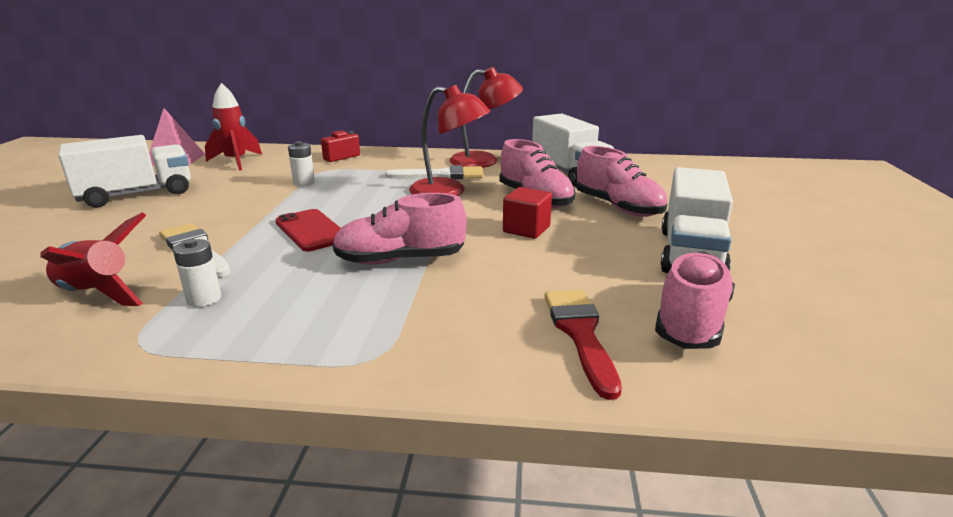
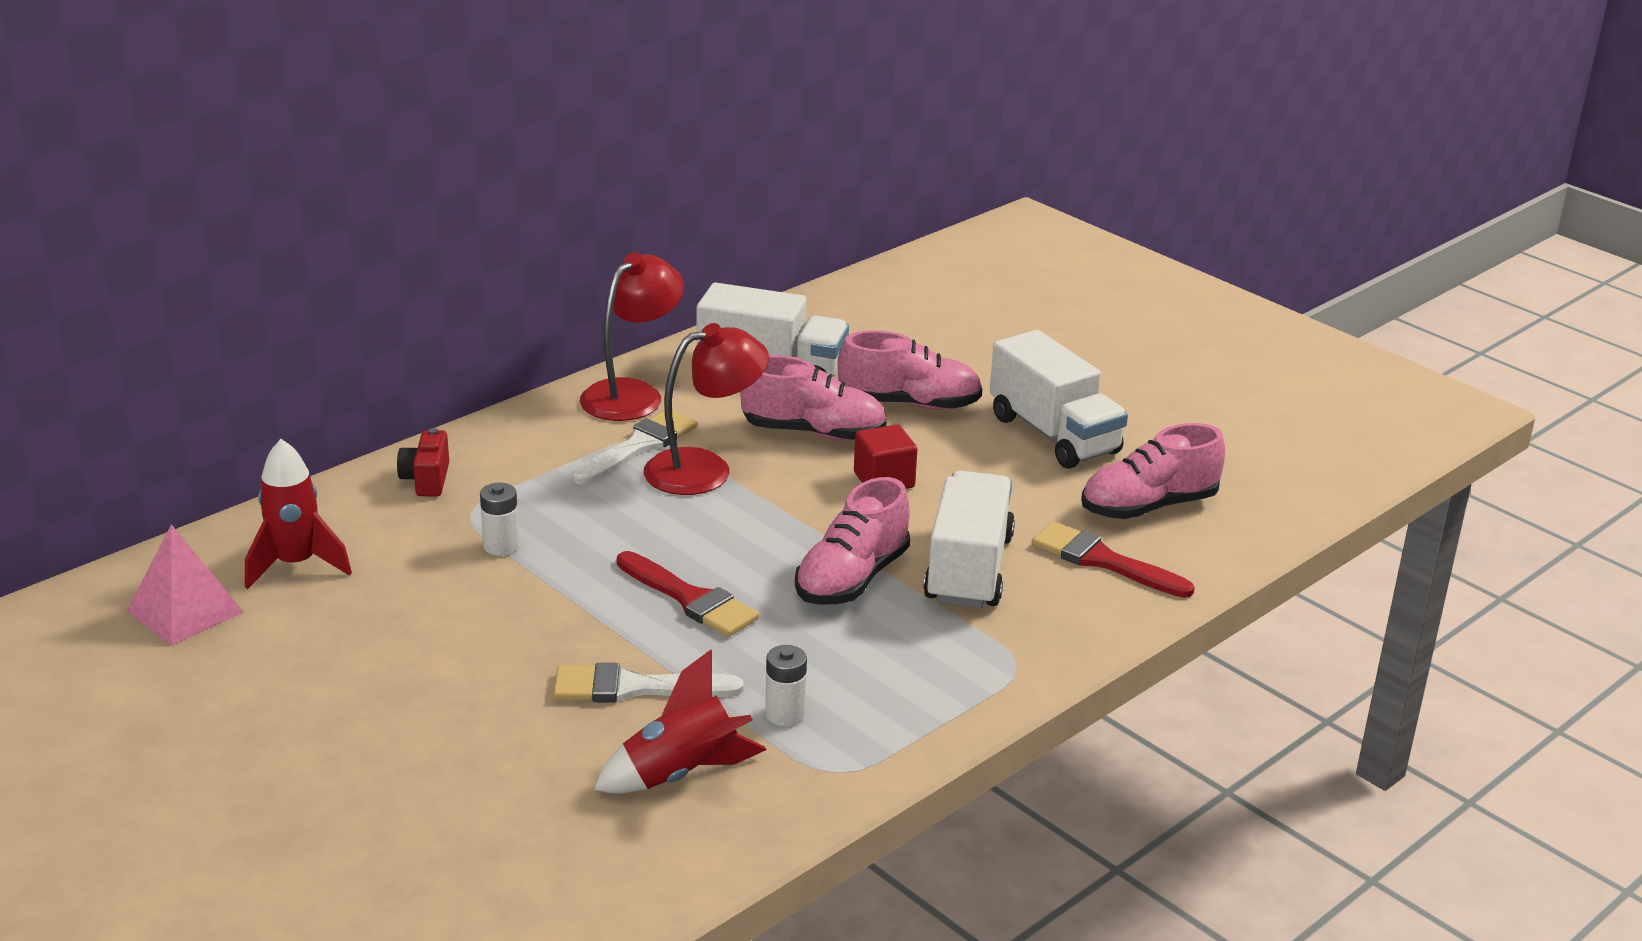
camera: 50 degrees left, 5 degrees up
white truck [59,135,191,207] -> white truck moved to [923,471,1015,609]
red phone [275,209,341,251] -> red brush [617,551,759,637]
pink shoe [655,251,735,349] -> pink shoe turned 90 degrees counterclockwise [1081,423,1225,519]

